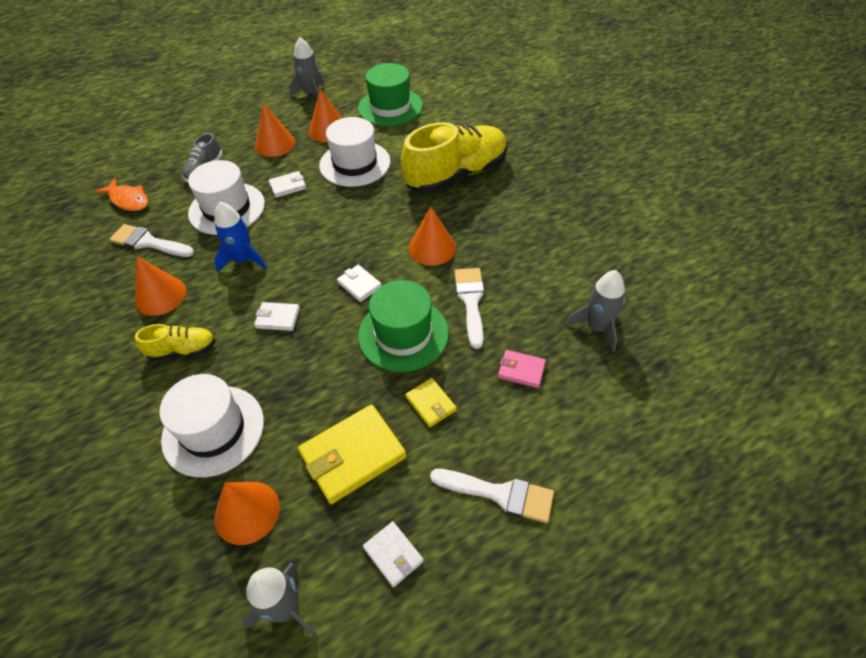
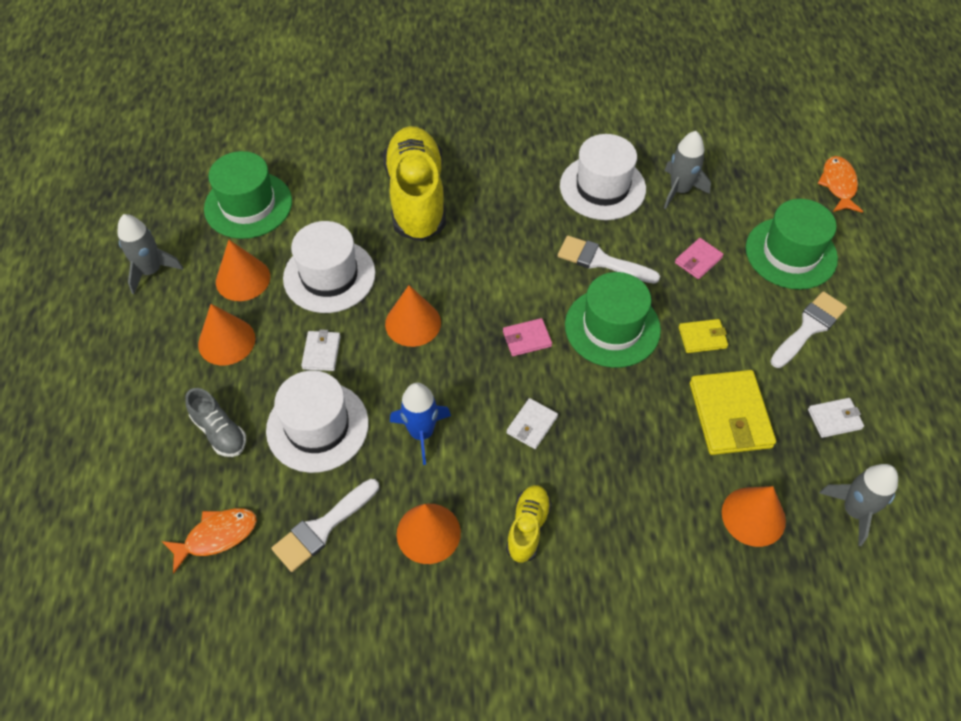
camera: 65 degrees left, 5 degrees up
white hat [159,374,264,477] -> white hat moved to [560,134,646,220]
white wallet [337,265,382,302] -> pink wallet [503,318,552,356]
orange cone [409,207,456,265] -> orange cone moved to [385,285,441,347]
none -> green hat [746,199,838,289]
none -> orange fish [817,156,863,213]

